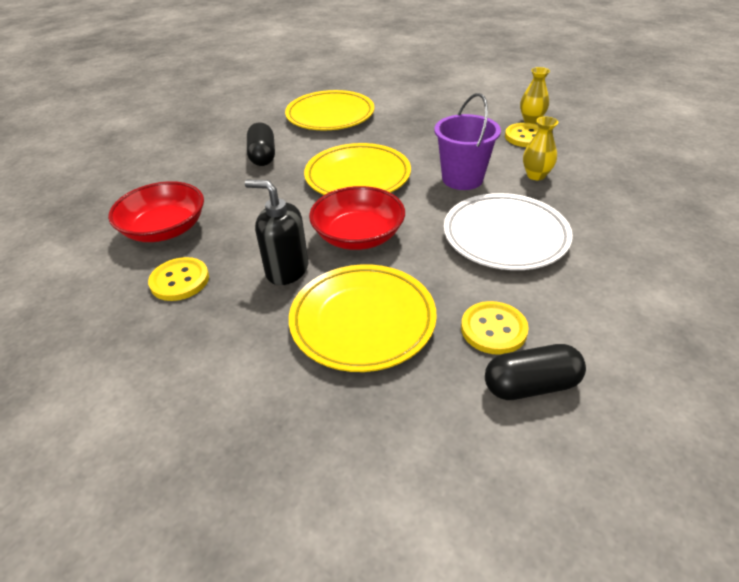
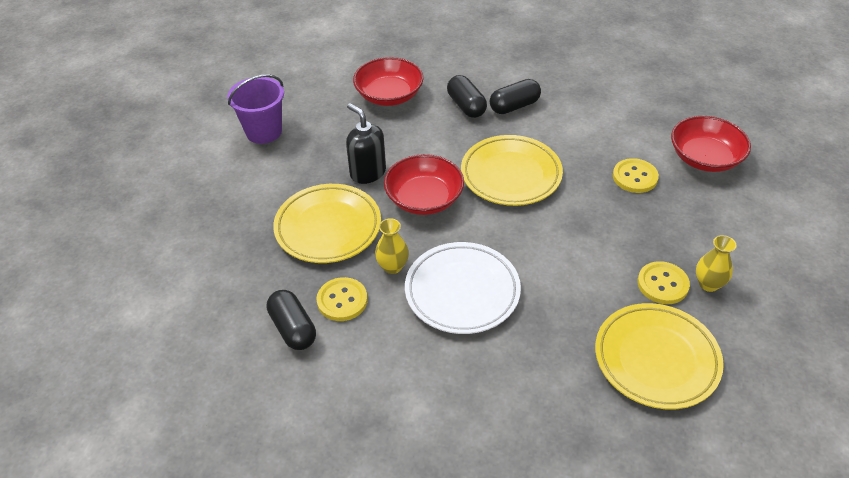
camera: 70 degrees right, 5 degrees up
yellow button [148,257,209,301] -> yellow button moved to [613,158,659,193]
black soap dispenser [245,179,308,285] -> black soap dispenser turned 45 degrees counterclockwise [346,103,386,184]
yellow plate [285,90,374,130] -> yellow plate moved to [595,303,724,410]
purple bucket [434,93,501,190] -> purple bucket moved to [227,74,284,144]
yellow vase [523,117,558,180] -> yellow vase moved to [375,218,409,274]
none -> black capsule [447,75,487,118]
none -> red bowl [671,116,751,172]

